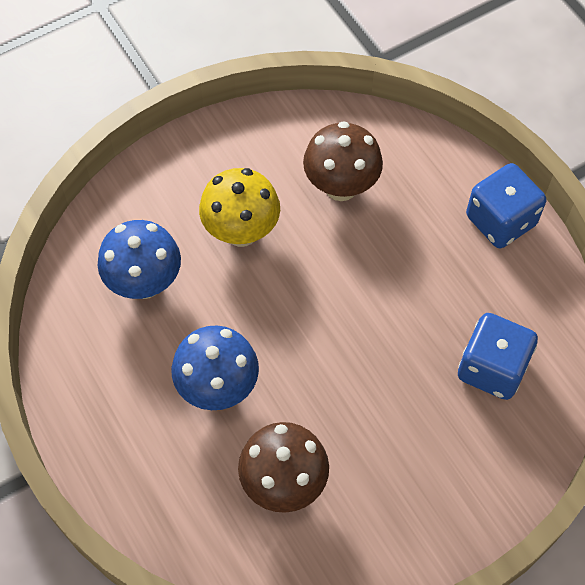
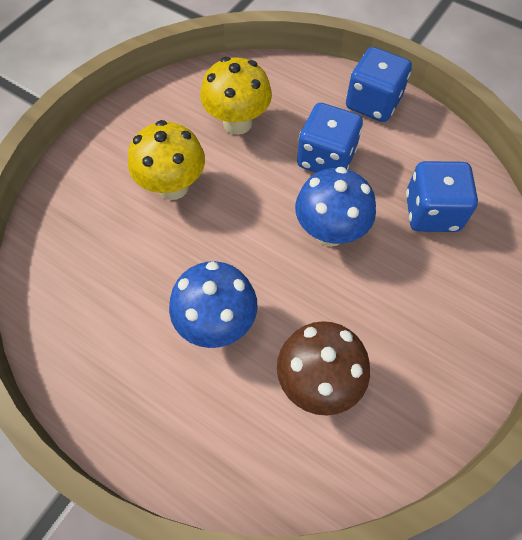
camera: 25 degrees left, 0 degrees up
blue mushroom [98,220,181,299] -> blue mushroom moved to [295,167,376,247]
brown mushroom [303,121,383,201] -> yellow mushroom [200,57,272,135]
none -> blue dice [297,103,363,173]

